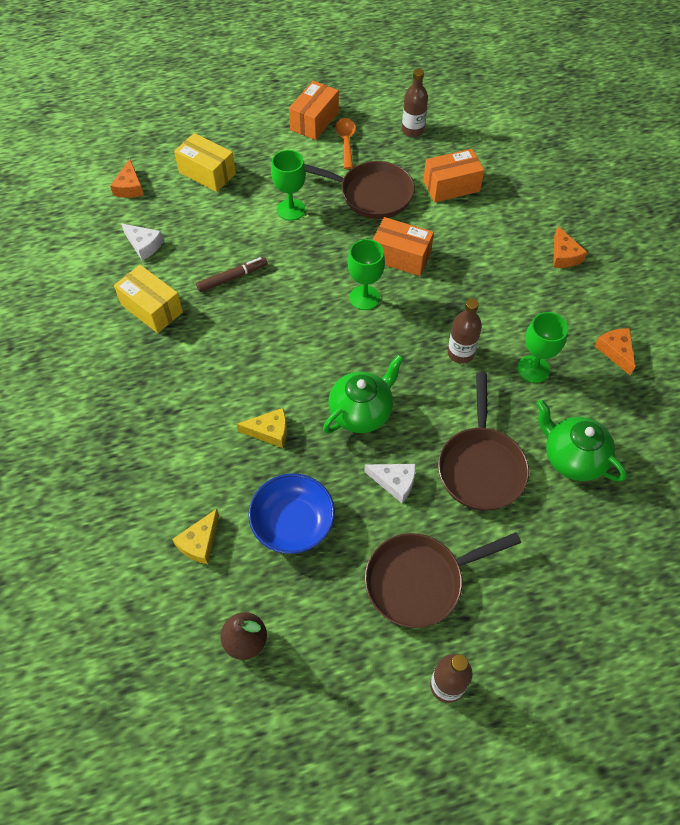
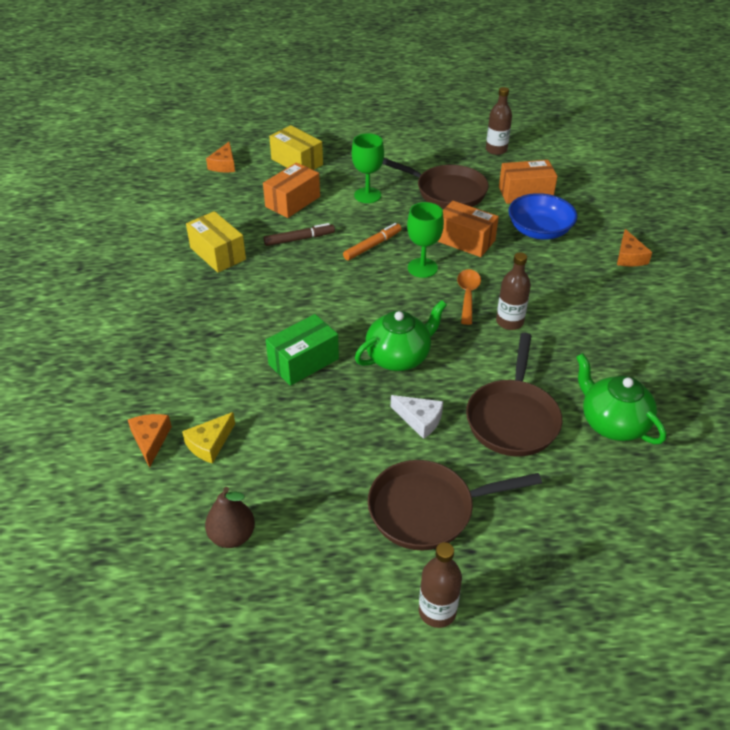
camera: 10 degrees right, 15 degrees down
white cheese [121,223,164,260] -> none
yellow cheese [237,408,287,448] -> green box [266,314,339,386]
blue bowl [248,473,335,554] -> blue bowl moved to [508,193,577,240]
orange box [289,81,339,140] -> orange box moved to [263,162,320,218]
orange spoon [335,118,356,169] -> orange spoon moved to [457,269,481,325]
green goblet [518,312,568,383] -> none
orange cheese [595,328,635,375] -> orange cheese moved to [128,414,172,468]
none -> orange marker [343,223,401,261]

